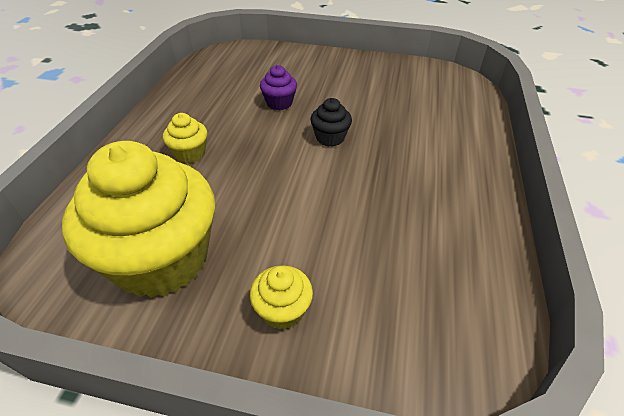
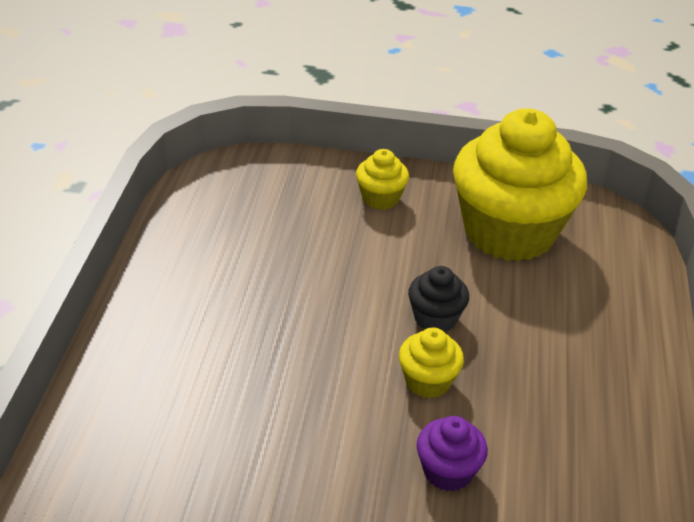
camera: 175 degrees right, 5 degrees down
yellow cupcake [163,113,207,163] -> yellow cupcake moved to [399,328,464,399]
black cupcake [311,98,352,147] -> black cupcake moved to [408,266,469,332]

